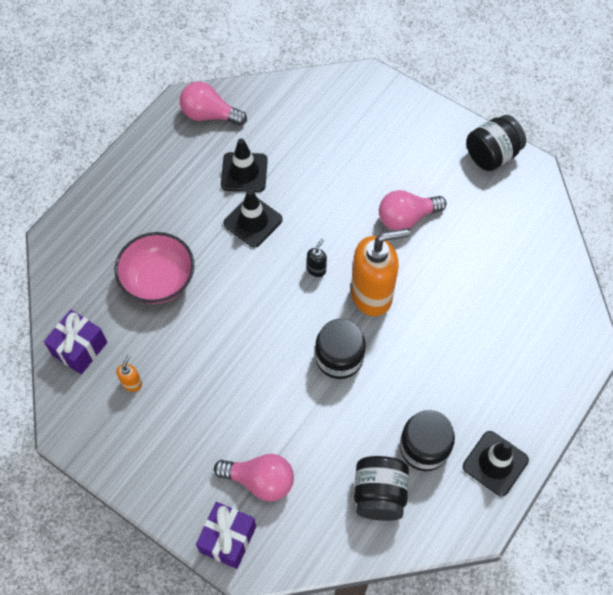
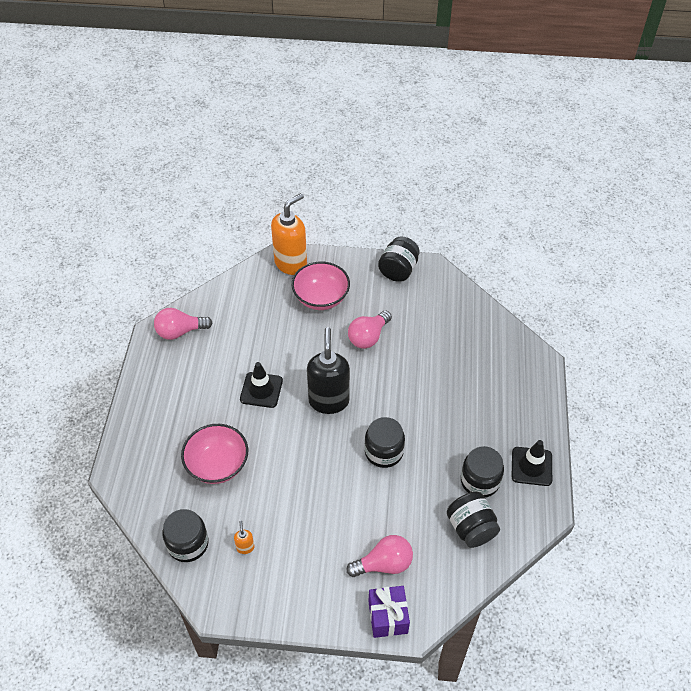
camera: 30 degrees left, 10 degrees down
purple gift [44,310,107,374] -> black jar [162,509,209,562]
black traffic cone [221,138,268,192] -> none
black soap dispenser [307,239,327,277] -> black soap dispenser [307,327,350,414], size x2.49
orange soap dispenser [351,228,410,316] -> orange soap dispenser moved to [271,193,307,275]
none -> pink bowl [292,262,350,310]

